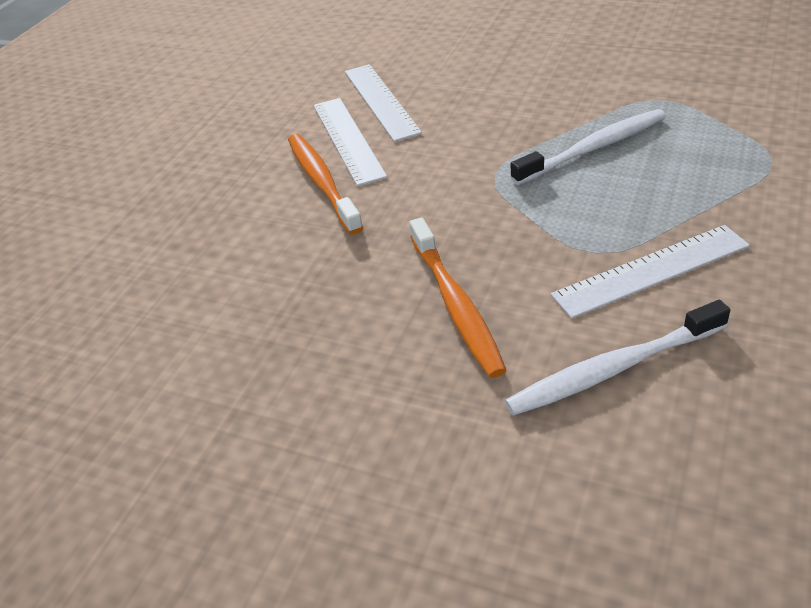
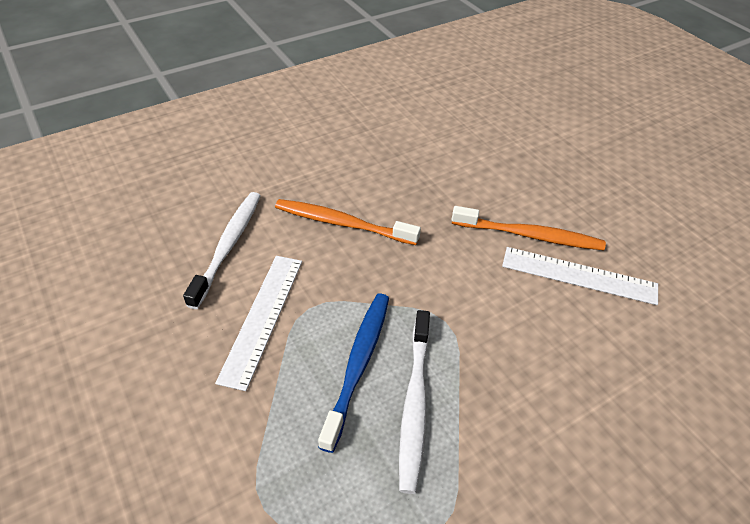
camera: 120 degrees right, 5 degrees up
white ruler [345,64,422,142] -> none
none -> blue toothbrush [318,294,389,453]

